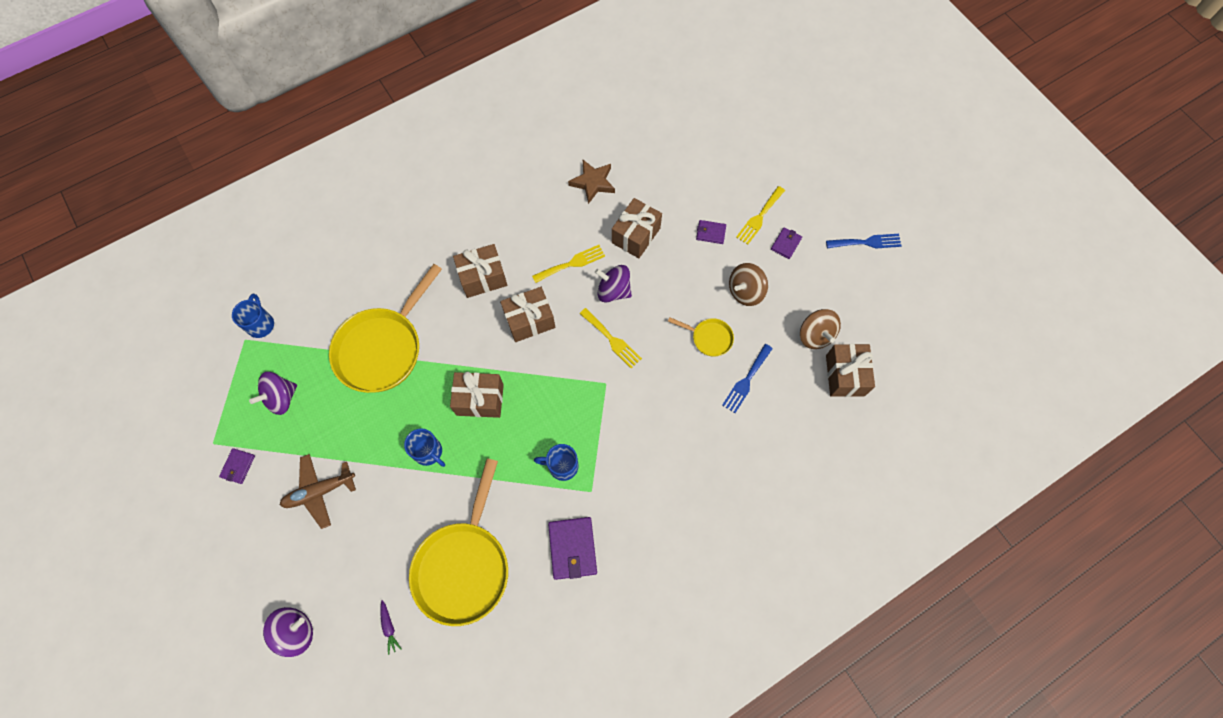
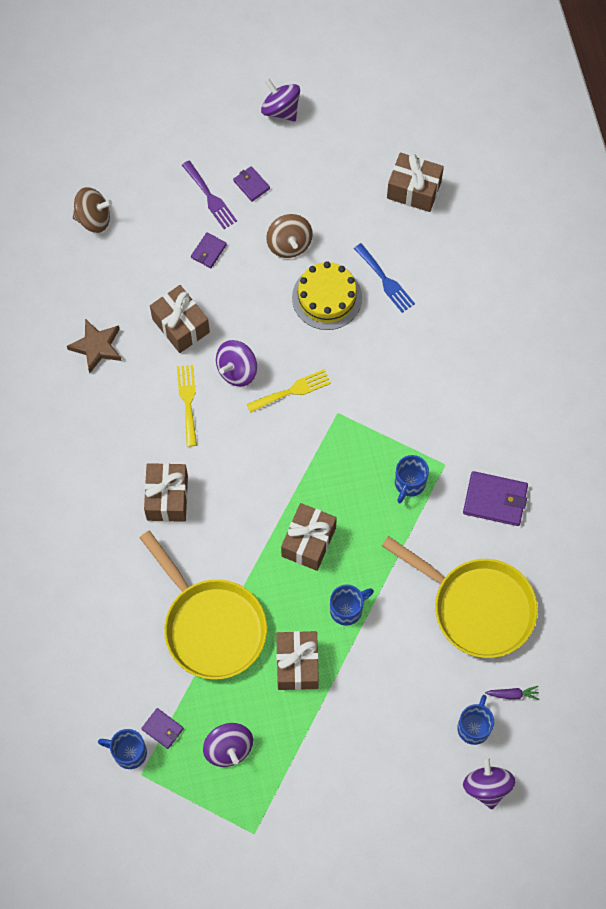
camera: 70 degrees left, 0 degrees up
purple wallet [219,448,255,484] -> purple wallet moved to [141,708,184,749]
brown plane [280,454,356,529] -> none
brown gift [500,287,555,342] -> brown gift moved to [276,631,319,690]
yellow pan [668,317,734,357] -> yellow cake [292,262,362,330]
yellow fork [736,186,785,245] -> purple fork [182,160,237,229]
brown spinning top [800,309,841,349] -> brown spinning top moved to [73,187,112,233]
blue fork [826,234,902,249] -> purple spinning top [261,78,300,122]
none -> blue mug [457,695,494,745]

